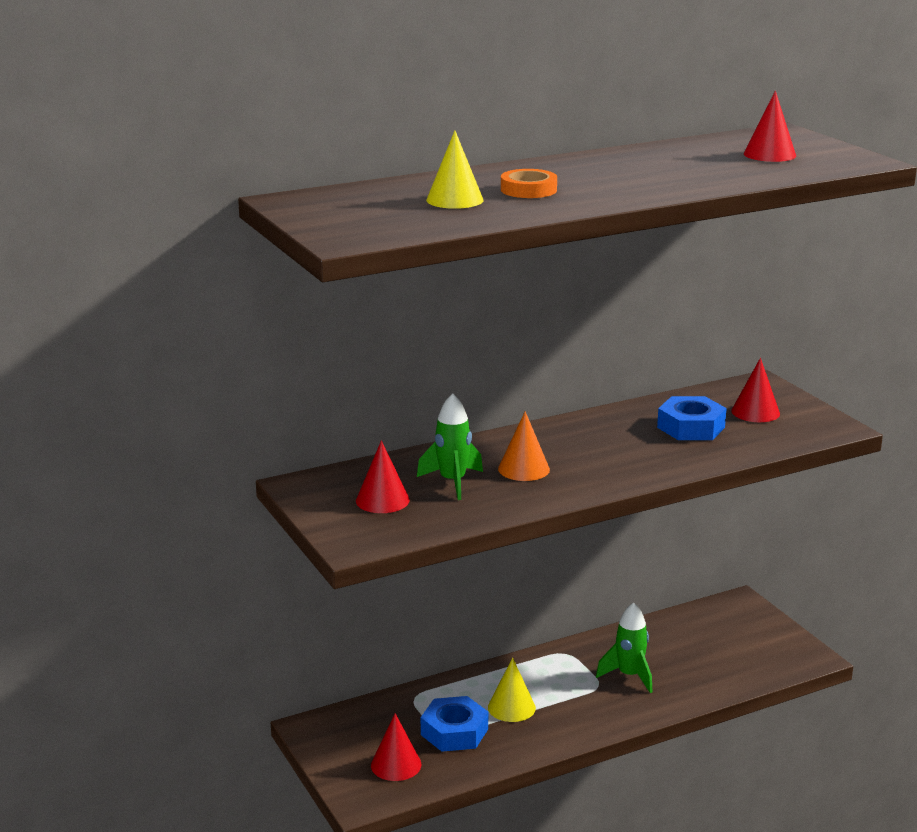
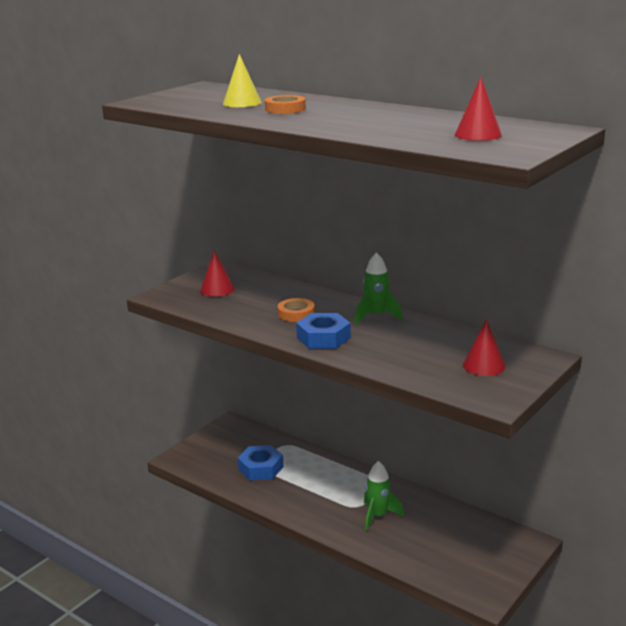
camera: 65 degrees right, 0 degrees up
red cone [371,713,421,781] -> none
green rocket [417,393,483,500] -> green rocket moved to [355,252,403,324]
yellow cone [488,658,536,722] -> none
orange cone [498,411,550,481] -> orange tape [278,298,315,322]
blue nut [657,396,727,440] -> blue nut moved to [296,313,351,349]

